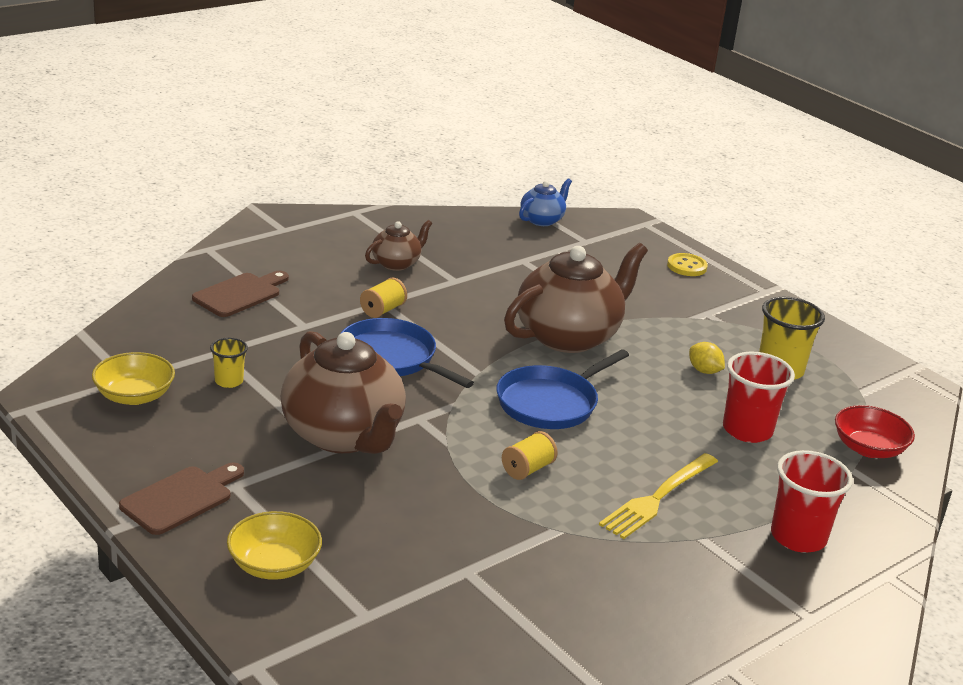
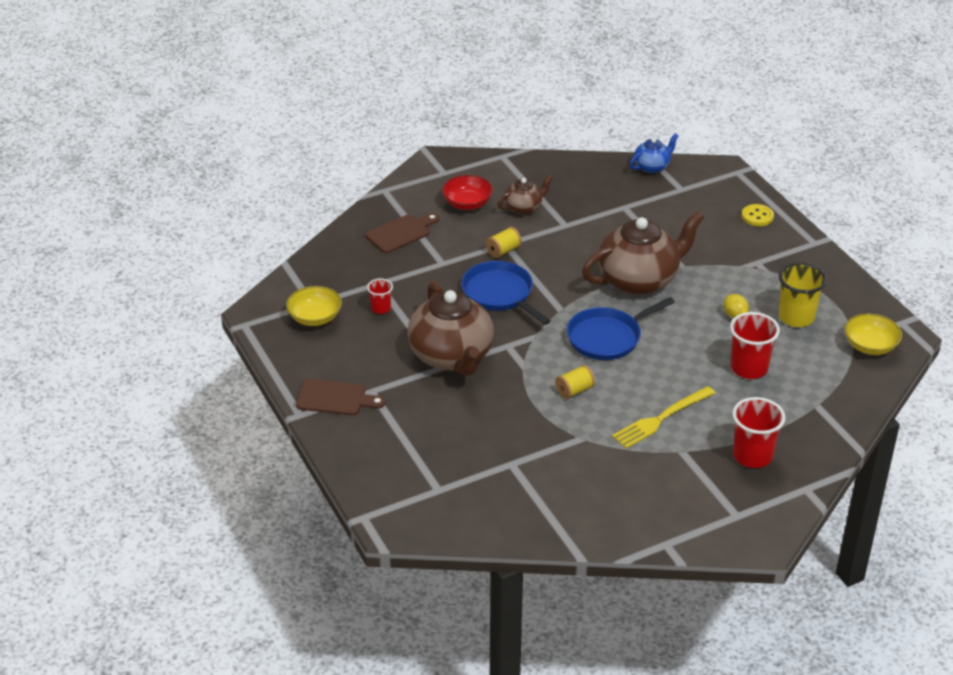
camera: 15 degrees right, 10 degrees up
brown cutting board [119,462,244,535] -> brown cutting board turned 45 degrees clockwise [296,379,386,416]
yellow cup [210,338,248,388] -> red cup [367,278,393,314]
yellow bowl [227,511,322,580] -> yellow bowl moved to [844,313,902,355]
red bowl [835,405,915,458] -> red bowl moved to [442,175,493,210]

